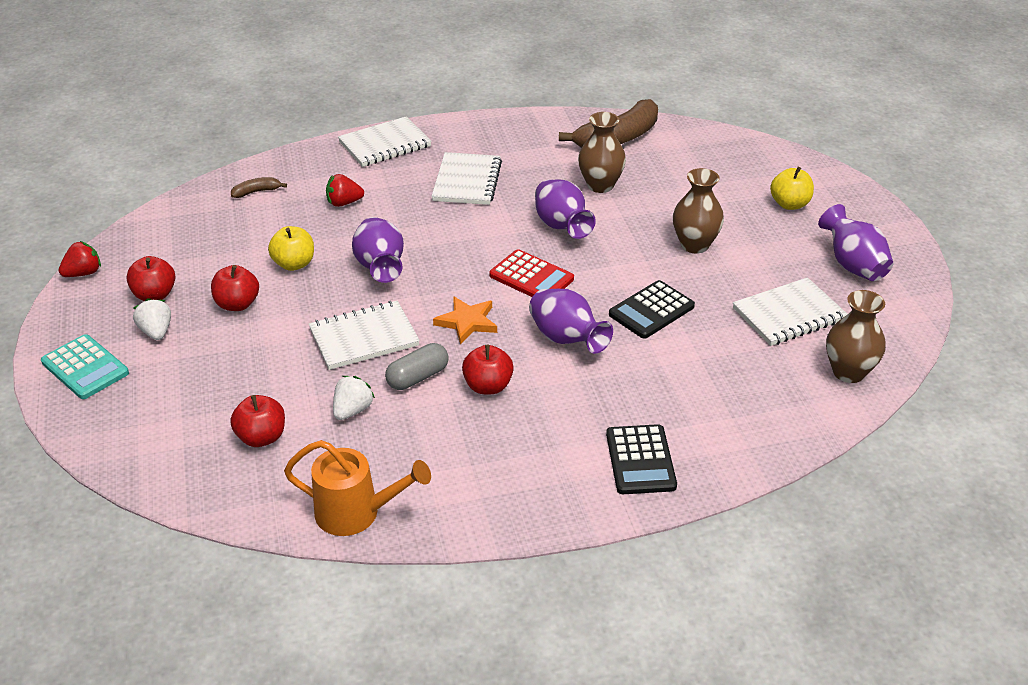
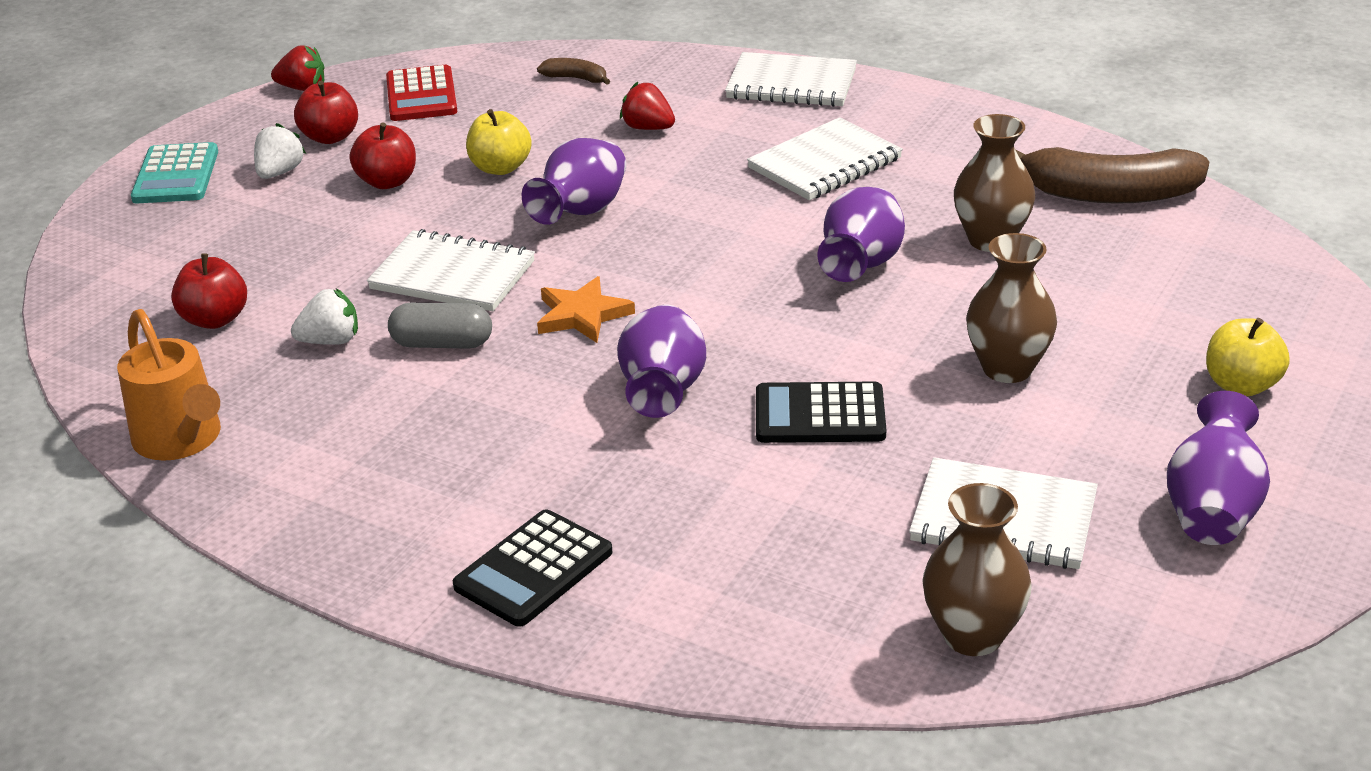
camera: 45 degrees right, 5 degrees down
red apple [462,345,514,394] -> none
red calculator [489,249,574,297] -> red calculator moved to [386,65,457,121]

